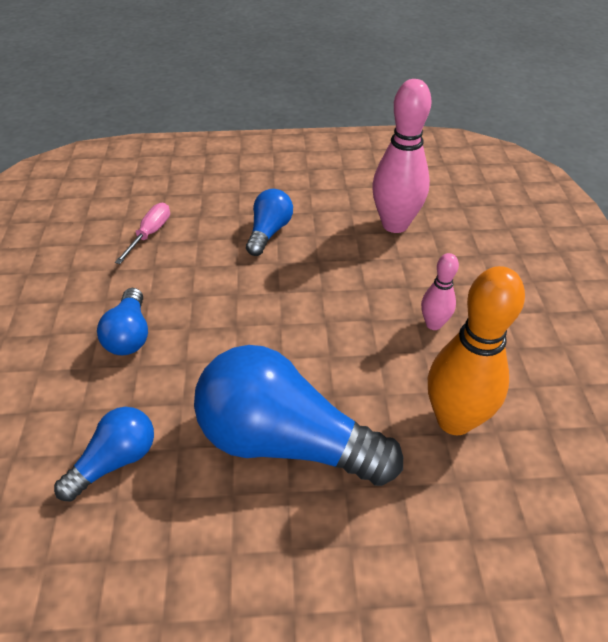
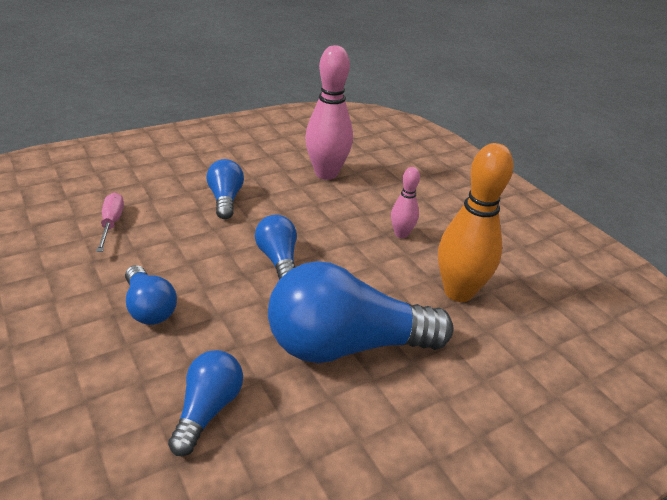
camera: 30 degrees left, 10 degrees down
none -> blue light bulb [255,215,297,280]

